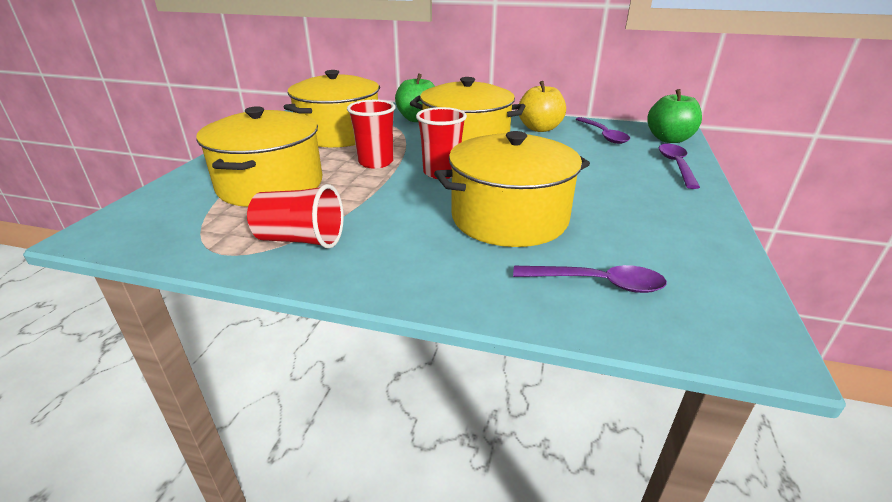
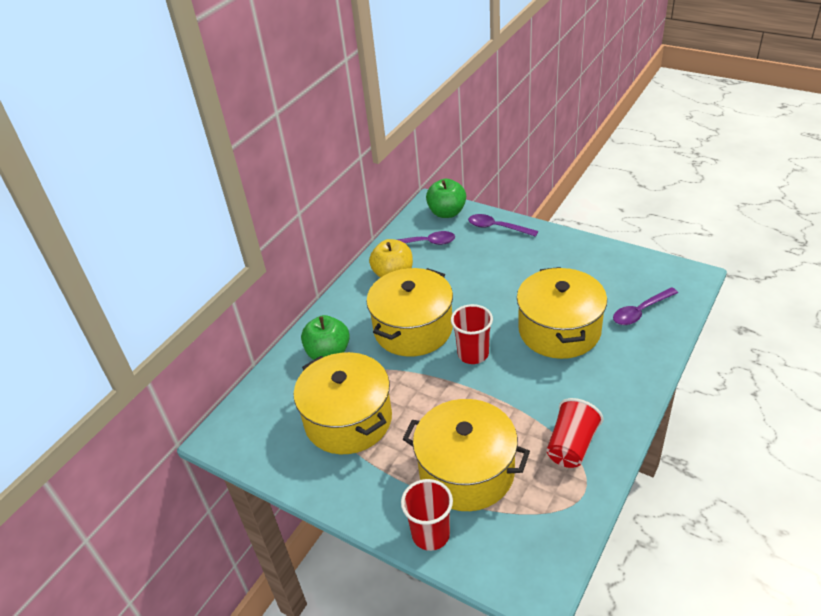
camera: 70 degrees left, 10 degrees up
red cup [347,100,396,169] -> red cup moved to [401,479,453,551]
purple spoon [513,265,667,293] -> purple spoon turned 150 degrees counterclockwise [613,287,678,325]

